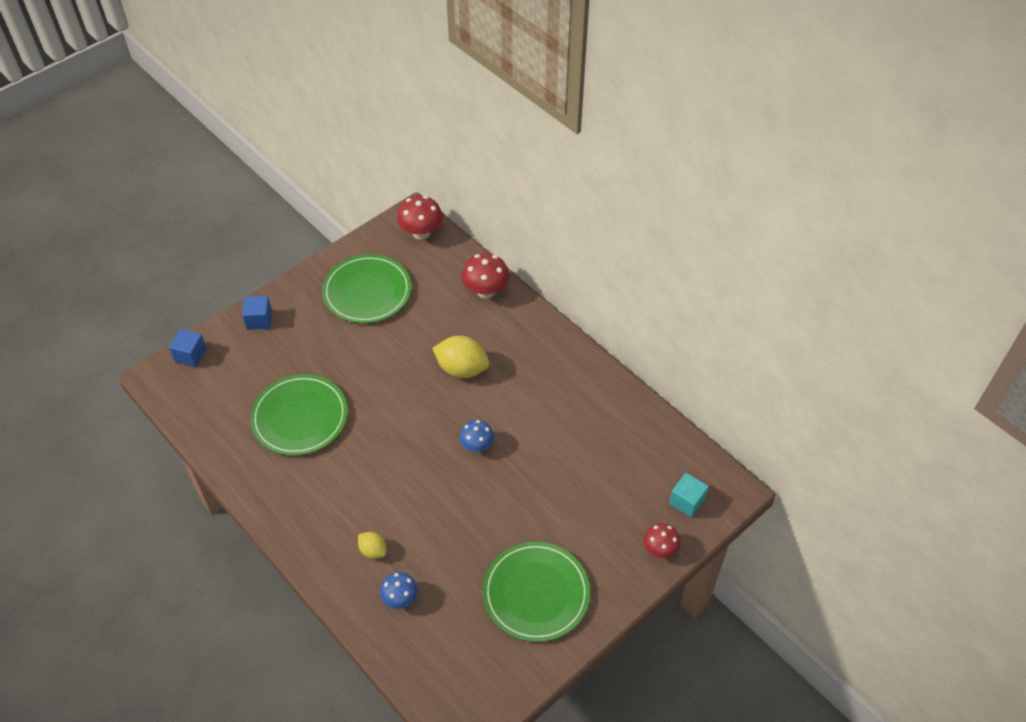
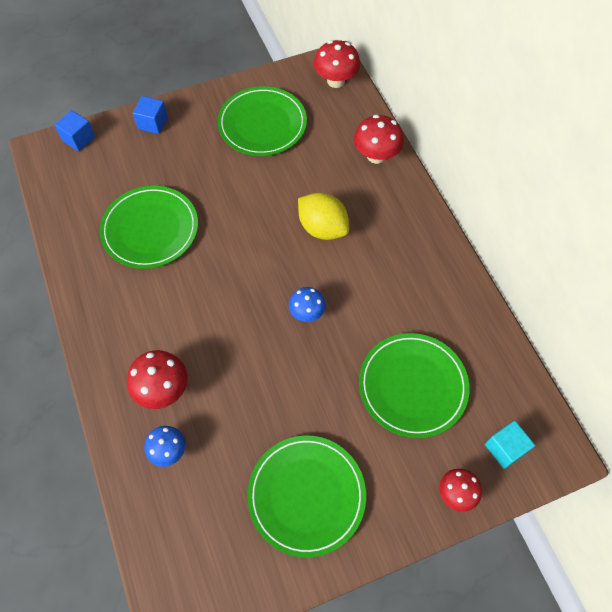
camera: 20 degrees right, 10 degrees up
yellow lemon [358,532,387,559] -> red mushroom [127,350,188,409]
none -> green plate [359,333,469,438]

